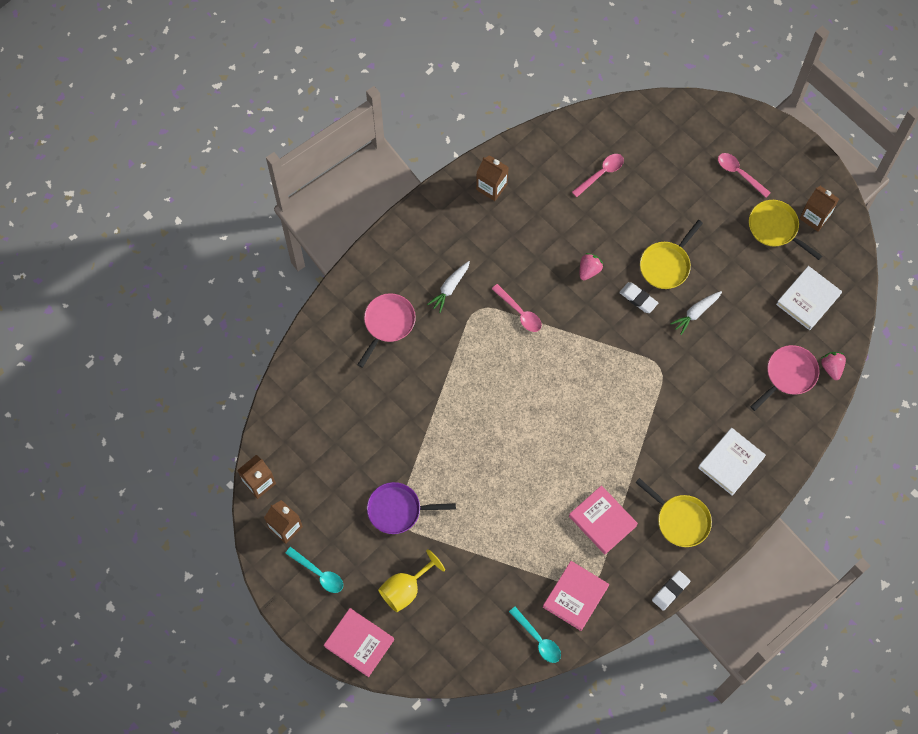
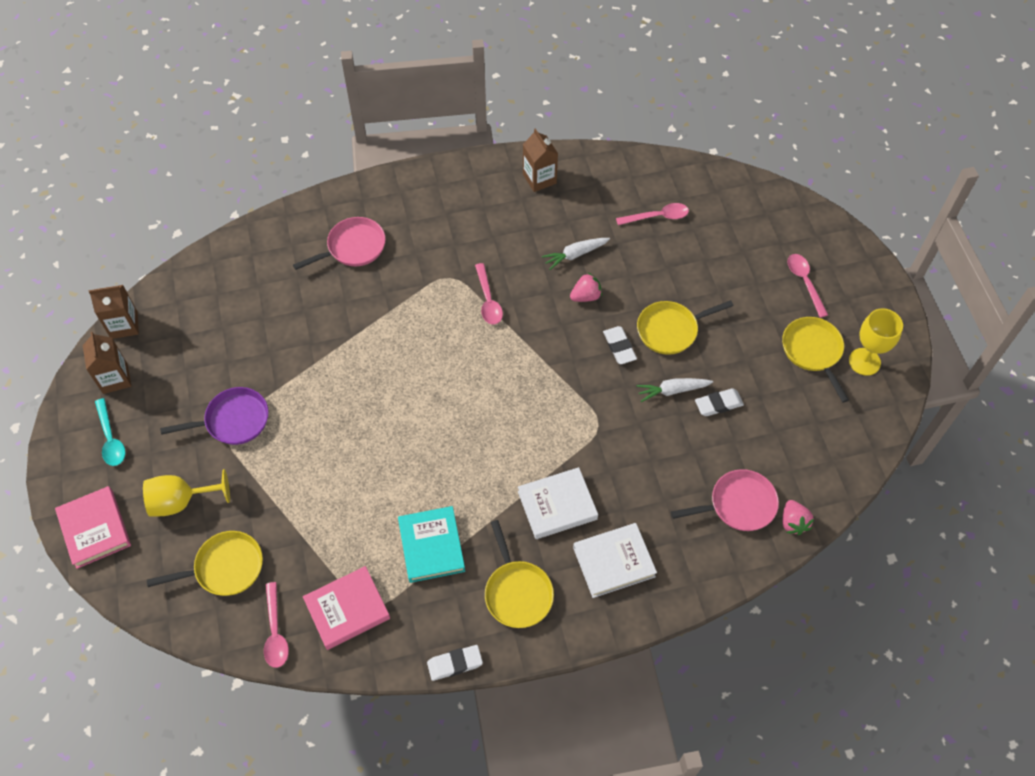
camera: 30 degrees right, 10 degrees down
purple pan [367,482,456,534] -> purple pan turned 135 degrees clockwise [160,387,269,445]
white carrot [427,261,470,313] -> white carrot moved to [542,238,610,270]
turquoise spoon [509,607,561,663] -> pink spoon [264,582,289,668]
pink book [569,485,638,554] -> turquoise book [398,506,465,583]
white book [776,266,842,330] -> white book moved to [518,467,598,539]
brown carton [800,186,839,232] -> yellow goblet [849,308,903,376]
pink strawberry [821,352,846,380] -> pink strawberry turned 150 degrees clockwise [782,500,814,535]
none -> yellow pan [147,531,263,596]
none -> white eraser [695,388,744,416]

